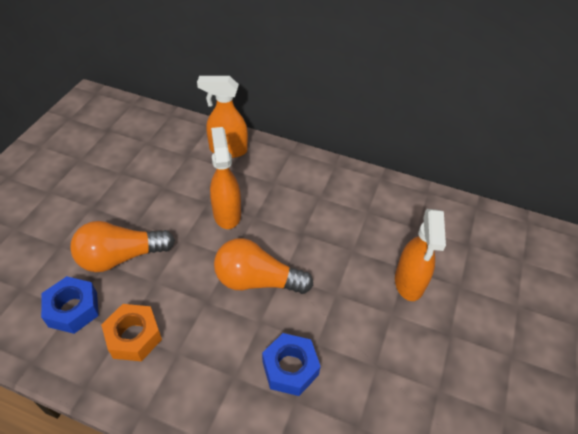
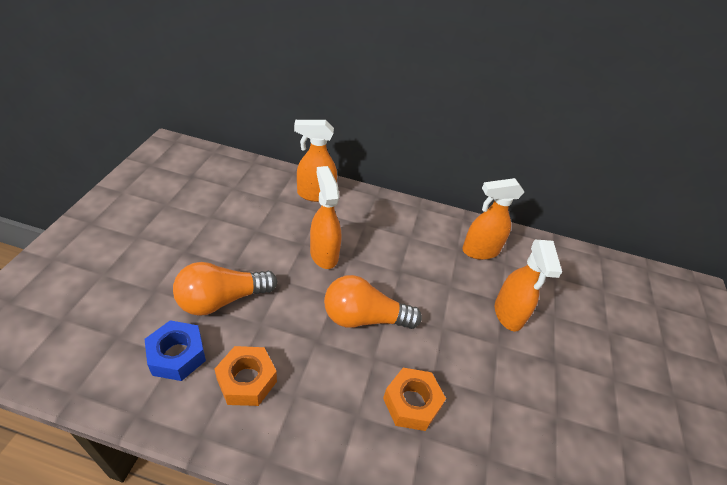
camera: 10 degrees left, 5 degrees down
blue nut [262,333,321,396] -> orange nut [383,368,446,431]
none -> orange spray bottle [462,178,524,260]

